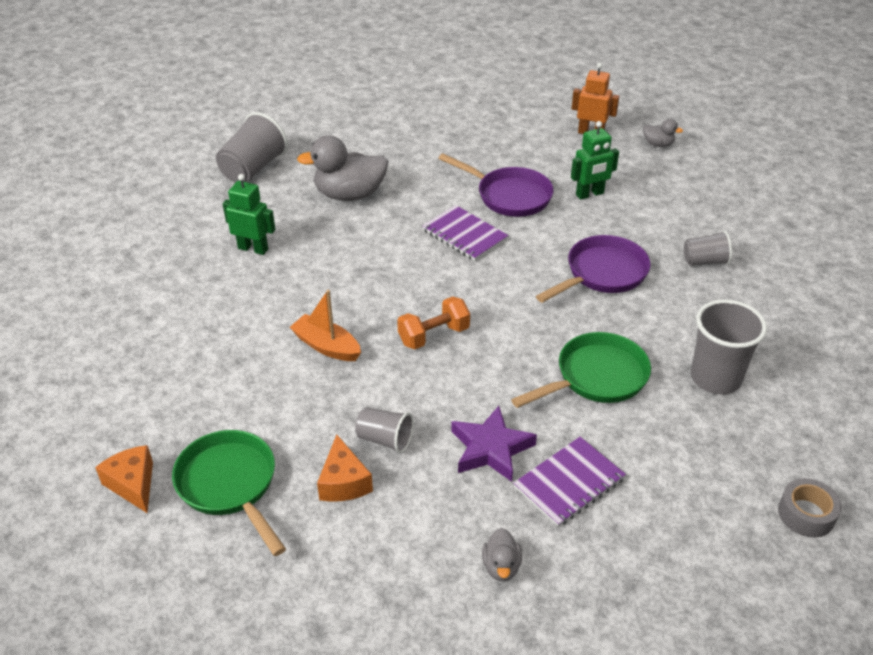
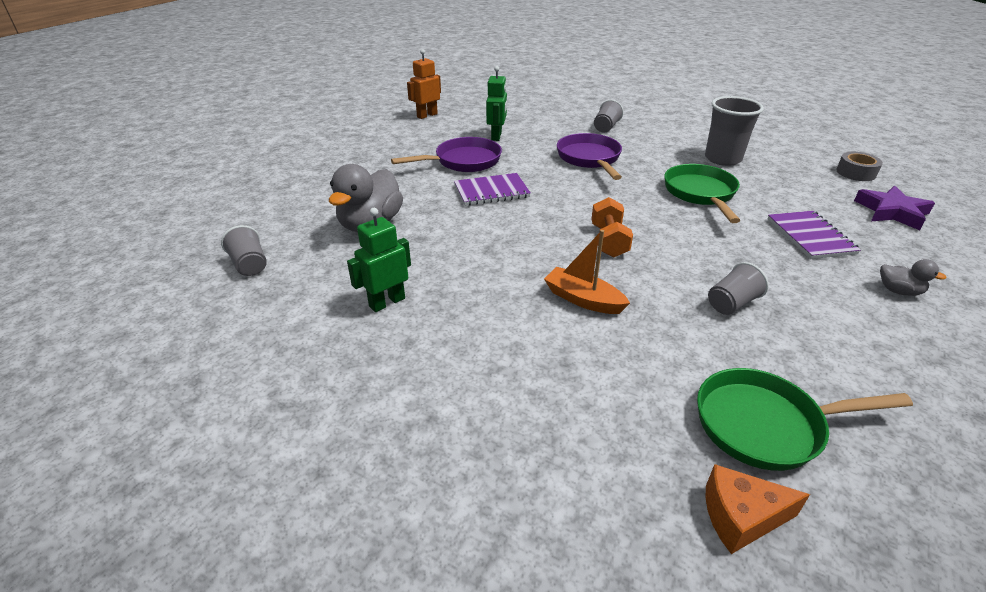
camera: 60 degrees left, 5 degrees down
grey cup [216,112,288,182] -> grey cup [221,225,267,276], size x0.59
orange boat [290,290,361,361] -> orange boat turned 60 degrees clockwise [544,230,630,314]
orange cheese [317,434,373,502] -> none
purple star [451,406,537,482] -> purple star moved to [854,186,935,230]
grey duck [643,119,683,147] -> none

